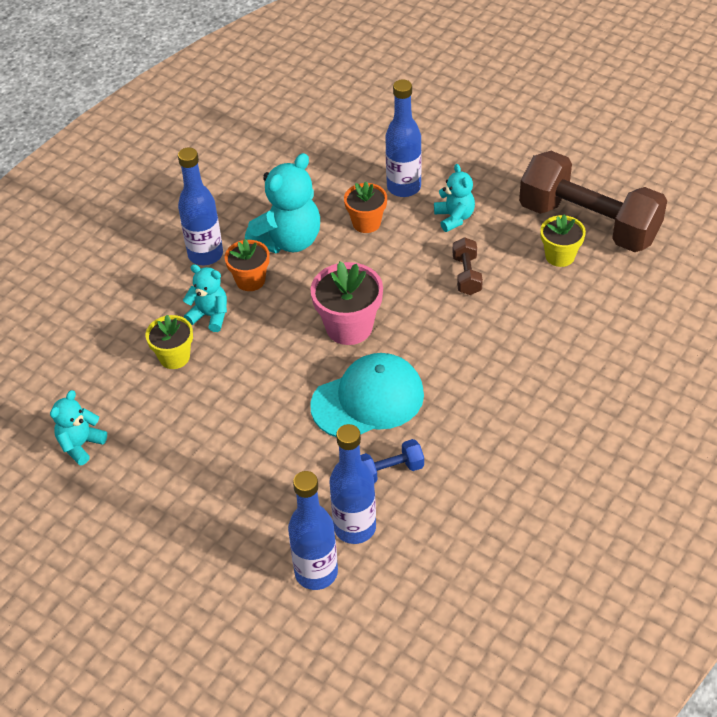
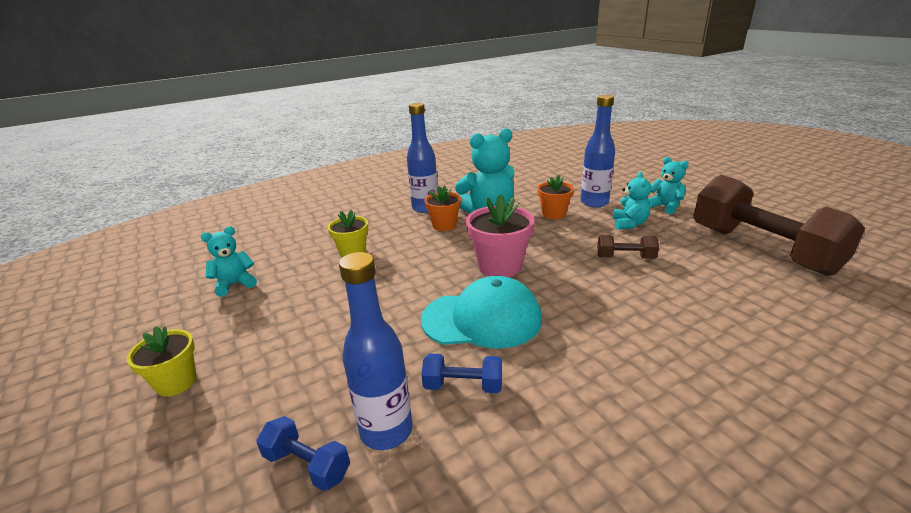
camera: 25 degrees right, 20 degrees down
turquoise teddy bear [183,264,227,332] -> turquoise teddy bear moved to [647,157,689,214]
blue bottle [288,471,338,590] -> blue dumbbell [256,416,350,491]
brown dumbbell [453,237,483,295] -> brown dumbbell turned 75 degrees clockwise [597,235,659,259]
yellow flower pot [540,214,586,267] -> yellow flower pot moved to [126,326,197,397]

